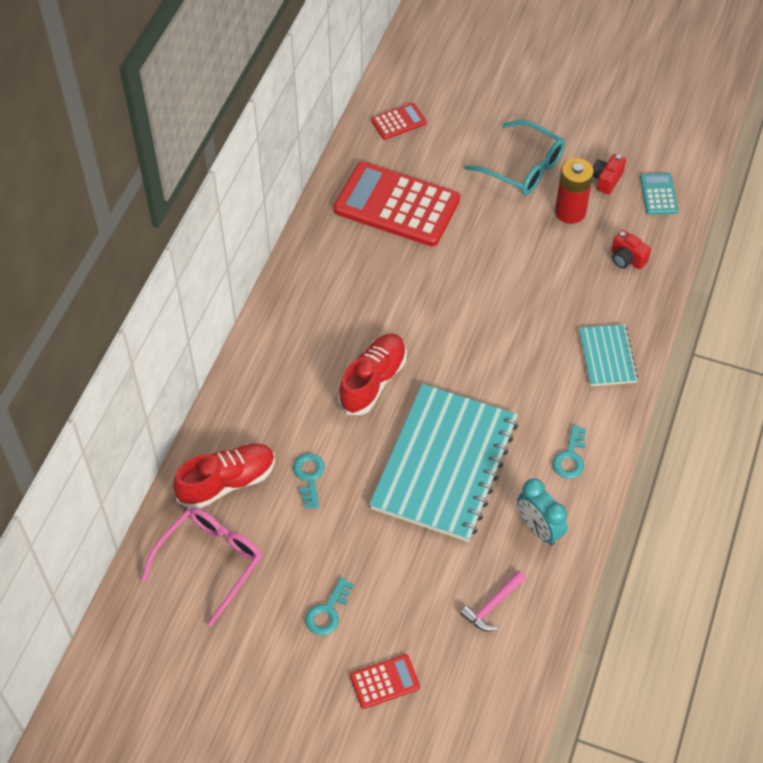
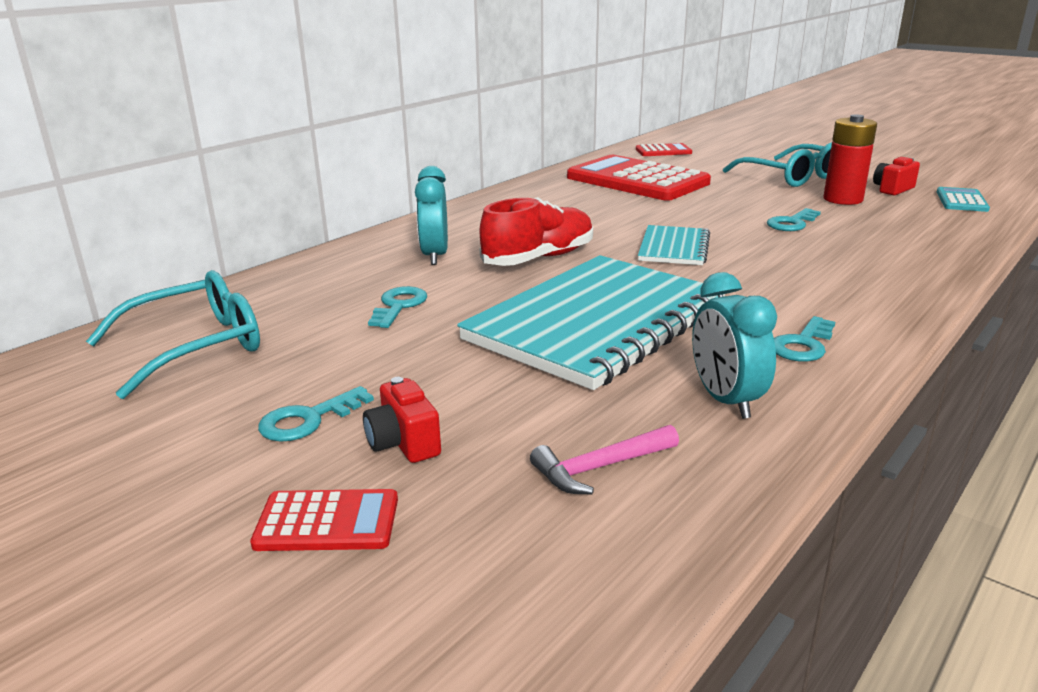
camera: 20 degrees right, 30 degrees down
pink glasses [141,507,262,627] -> turquoise glasses [86,270,260,399]
red shoe [173,444,275,509] -> none
turquoise notebook [579,324,638,386] -> turquoise notebook moved to [638,225,710,265]
red camera [612,230,651,269] -> red camera moved to [363,377,441,463]
none -> turquoise clock [415,166,448,265]
none -> turquoise key [767,208,821,231]

